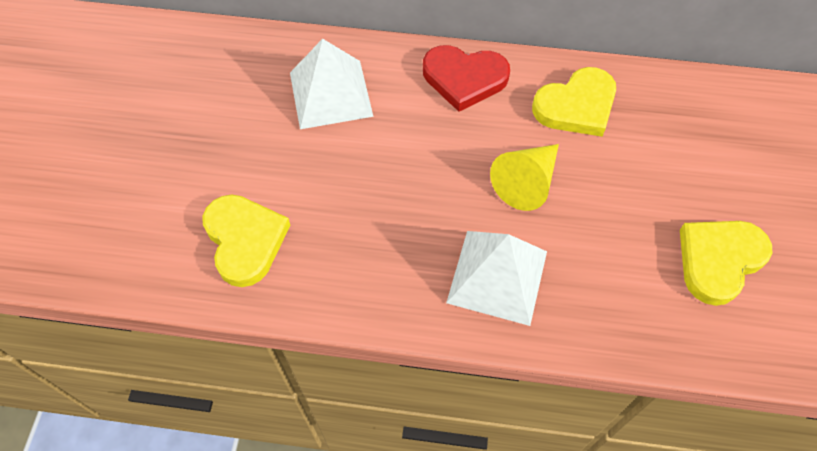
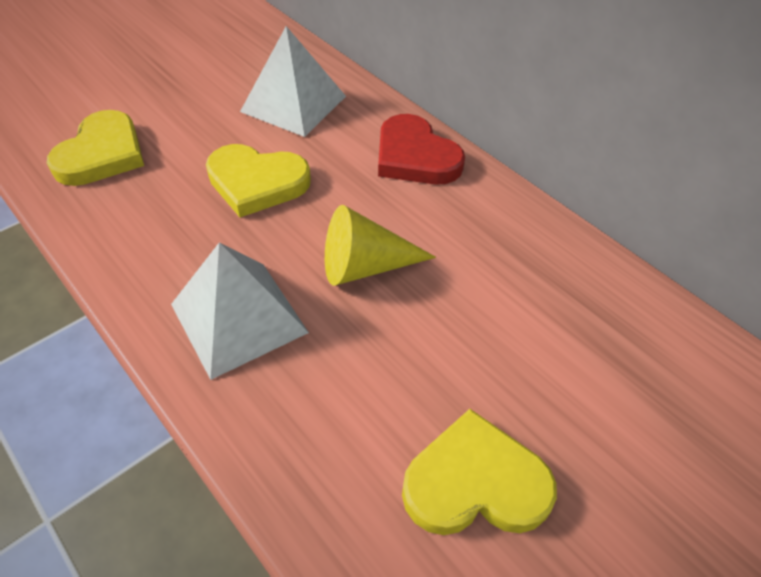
camera: 40 degrees right, 10 degrees down
yellow heart [532,67,616,137] -> yellow heart moved to [206,144,311,217]

